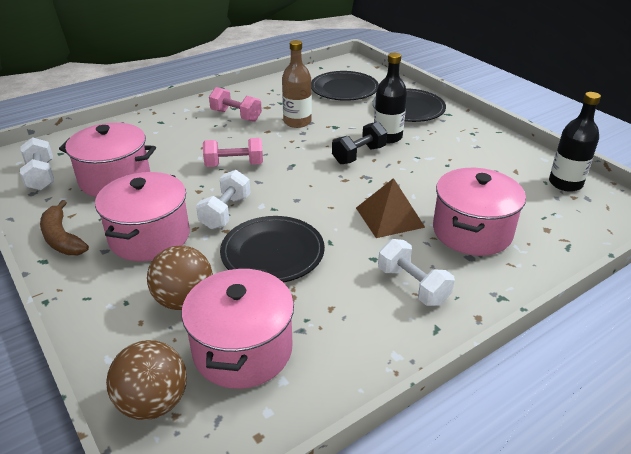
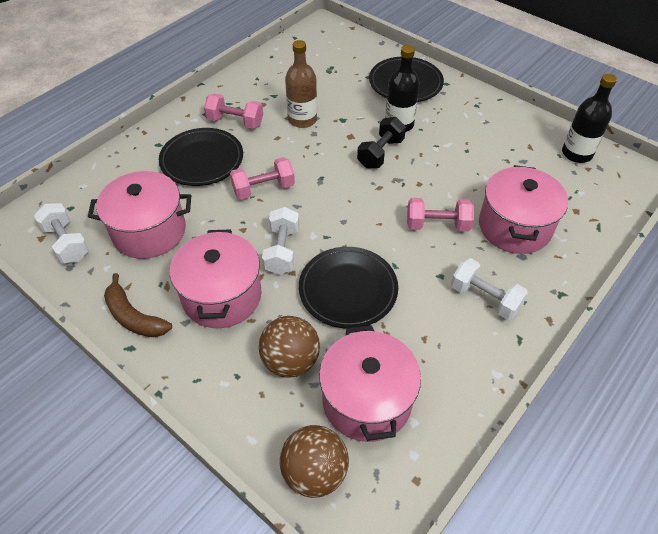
camera: 15 degrees left, 15 degrees up
black plate [311,71,379,101] -> black plate moved to [159,128,243,186]
brown pyramid [356,178,425,238] -> pink dumbbell [407,198,474,232]

